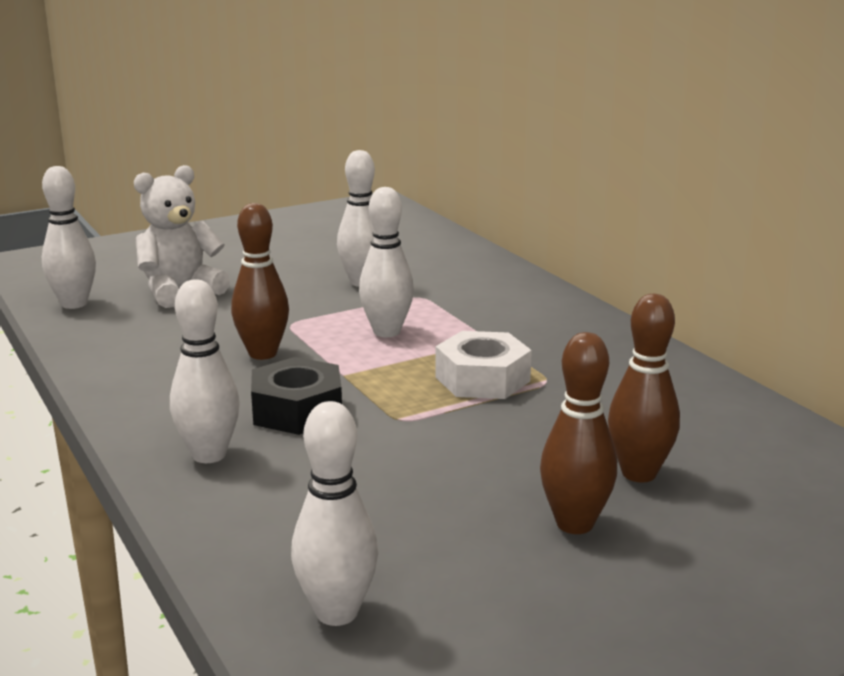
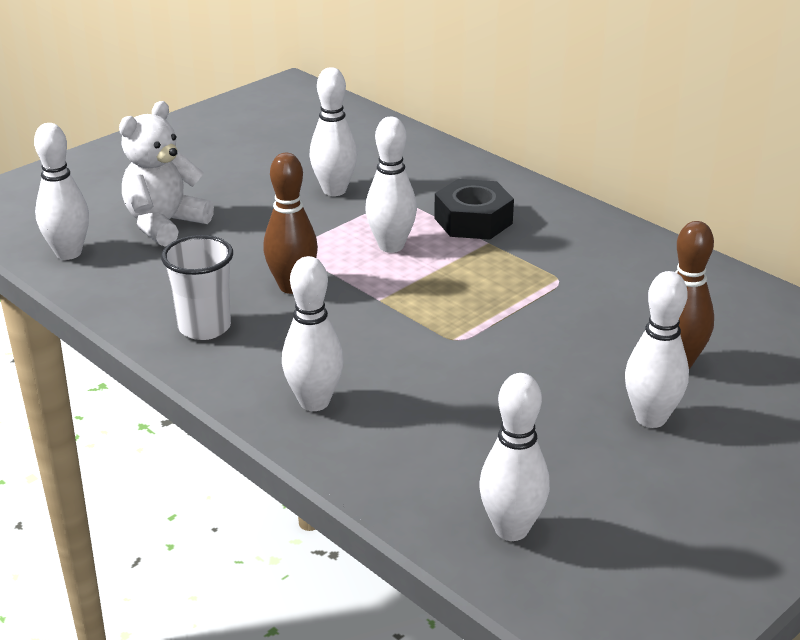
camera: 15 degrees left, 10 degrees up
black nut [251,357,342,435] -> black nut moved to [434,179,514,240]
white nut [435,331,532,399] -> none
brown bowling pin [540,332,617,534] -> white bowling pin [625,271,689,428]
none -> white cup [161,235,233,340]

